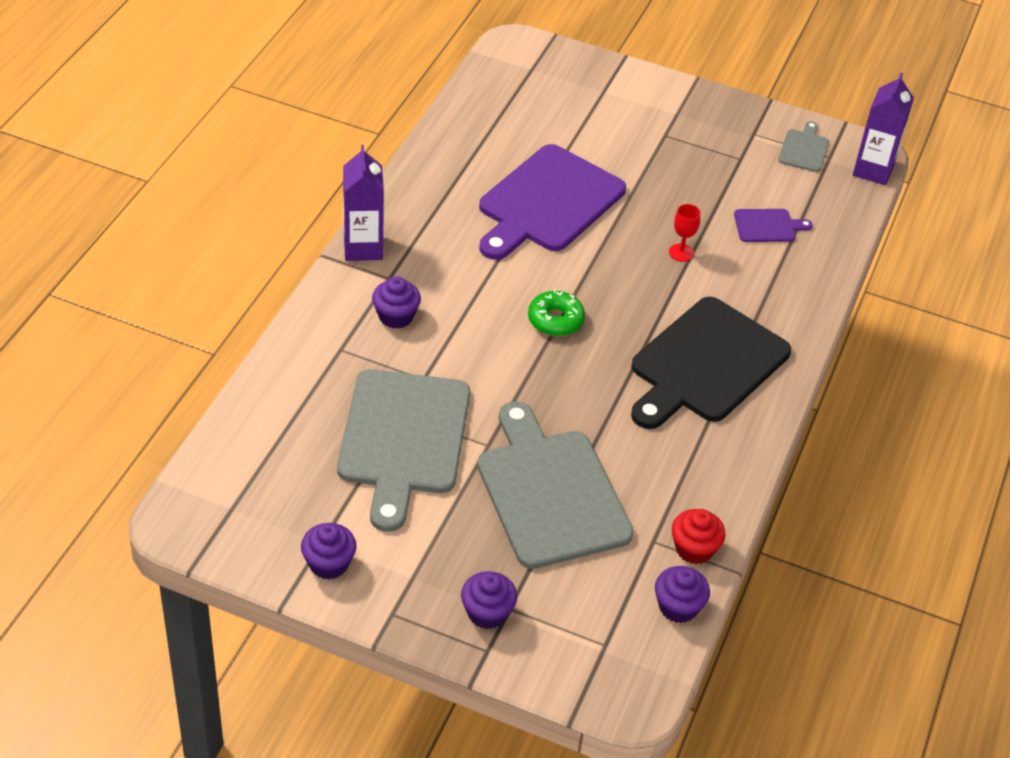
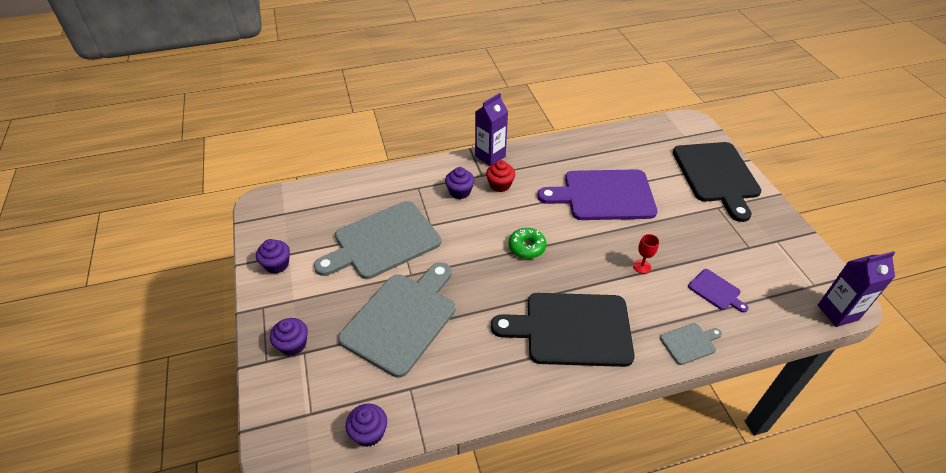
camera: 55 degrees right, 0 degrees up
red cupcake [672,509,726,564] -> red cupcake moved to [486,160,515,192]
grey cutting board [778,121,829,172] -> grey cutting board moved to [660,323,722,365]
none -> black cutting board [673,142,761,222]

